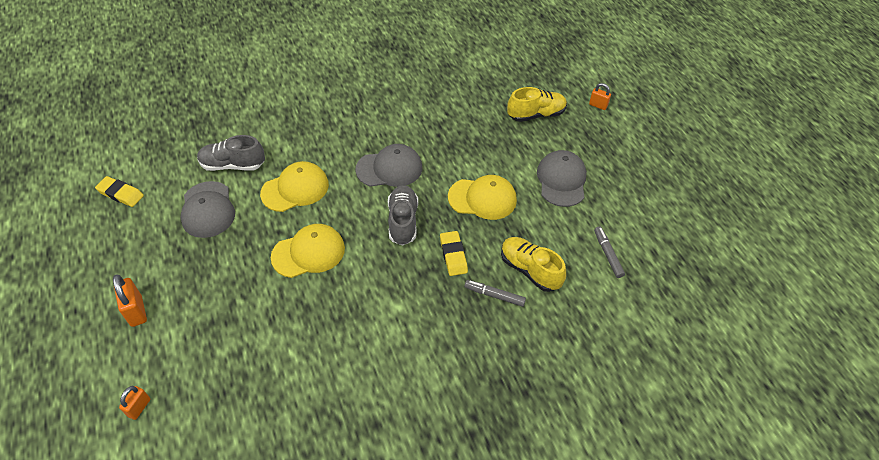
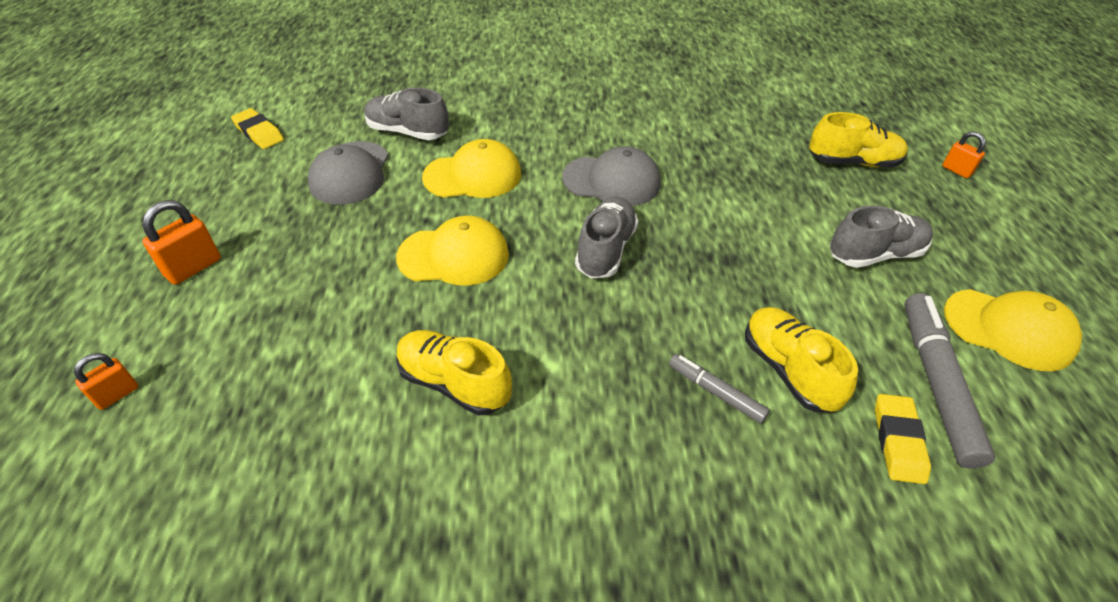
camera: 20 degrees right, 5 degrees down
orange padlock [113,274,147,327] -> orange padlock turned 45 degrees clockwise [142,200,221,285]
yellow eraser [440,231,468,276] -> yellow eraser moved to [875,394,931,484]
yellow cap [448,175,517,220] -> yellow cap moved to [944,289,1082,371]
grey cap [537,150,587,207] -> grey shoe [830,206,933,268]
grey marker [594,227,625,278] -> grey marker [905,293,995,468], size x1.84
none -> yellow shoe [396,330,512,416]

